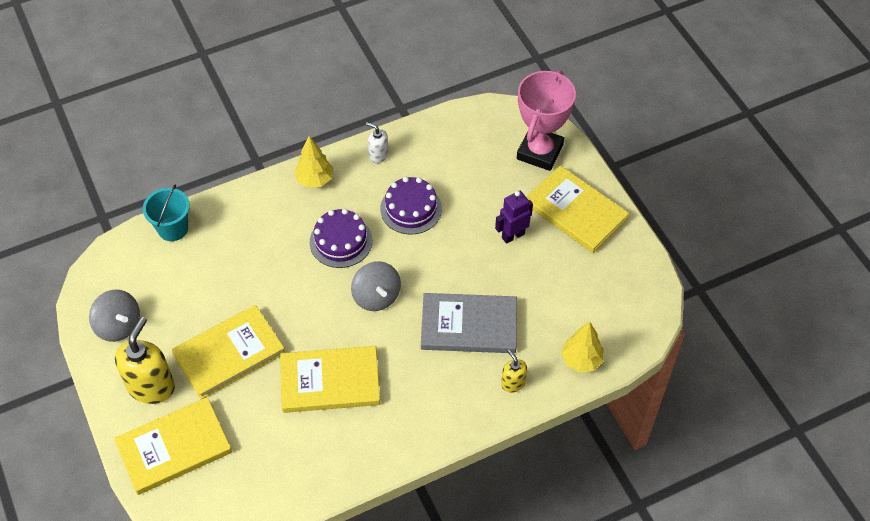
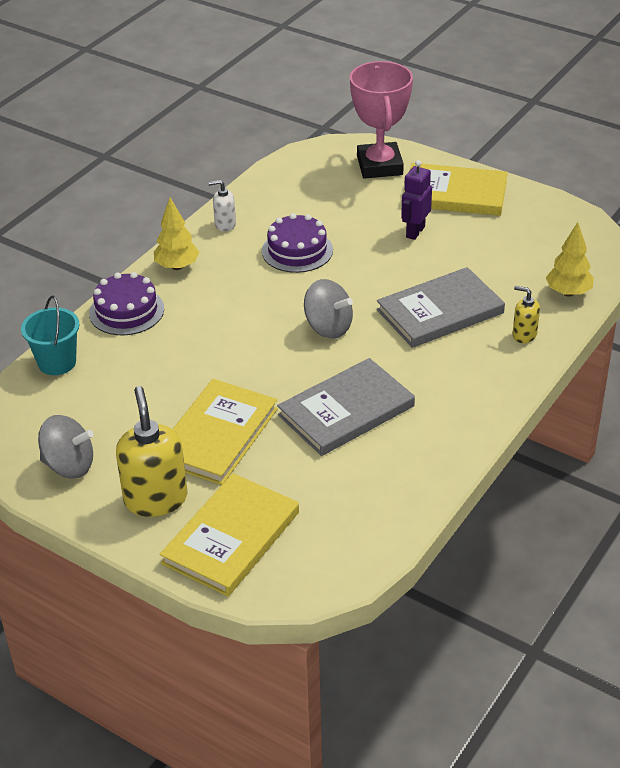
camera: 30 degrees left, 15 degrees down
yellow book [280,346,380,413] -> grey book [277,358,415,456]
purple cake [309,209,372,268] -> purple cake moved to [89,272,164,335]

